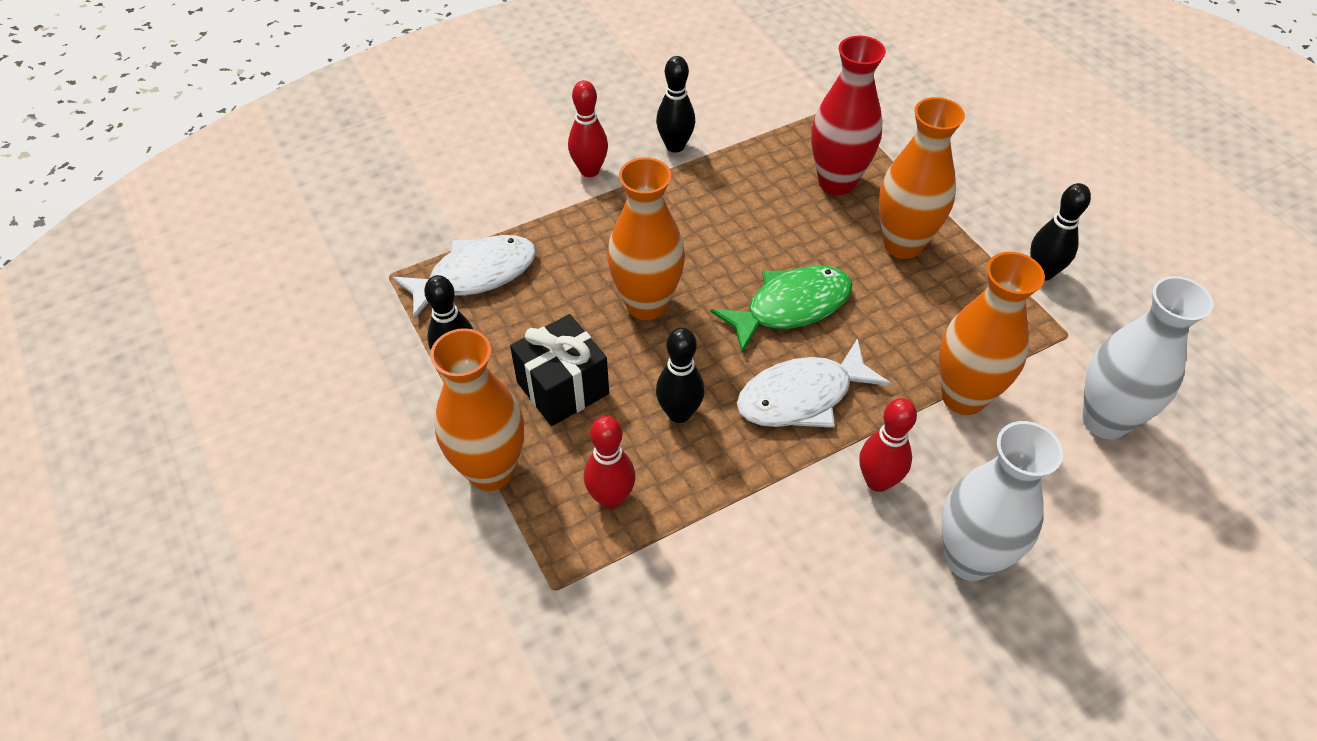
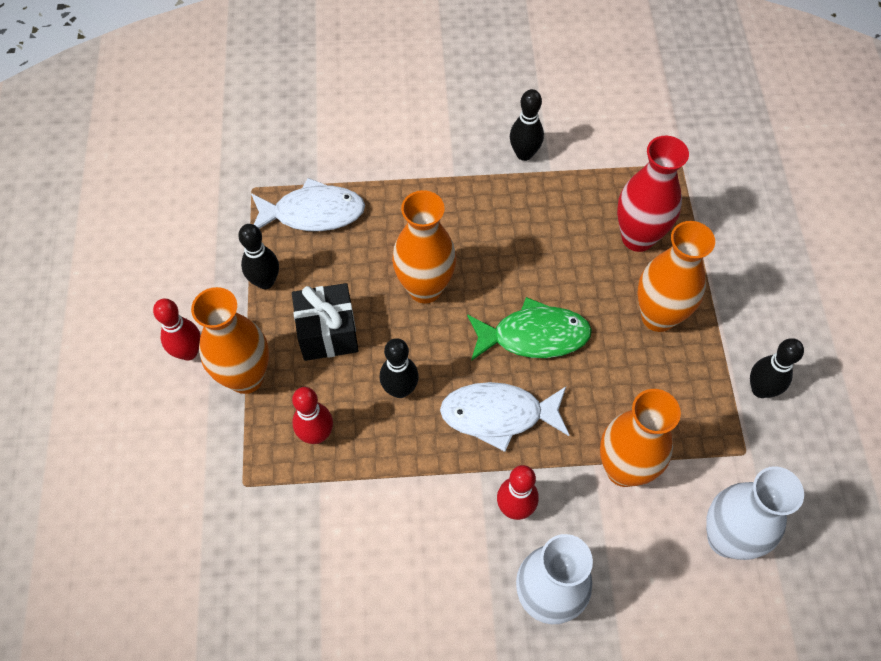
camera: 25 degrees right, 10 degrees up
red bowling pin [568,80,608,177] -> red bowling pin moved to [153,298,201,360]

